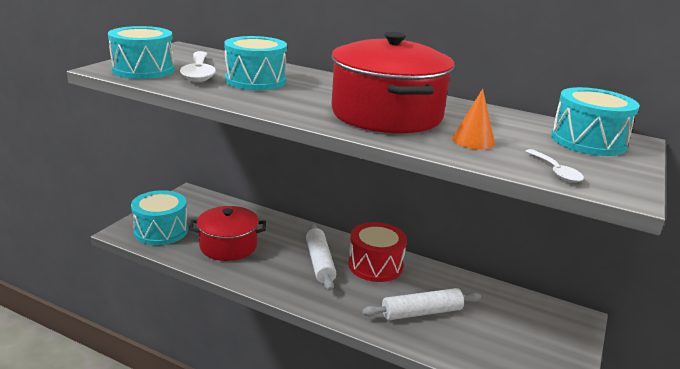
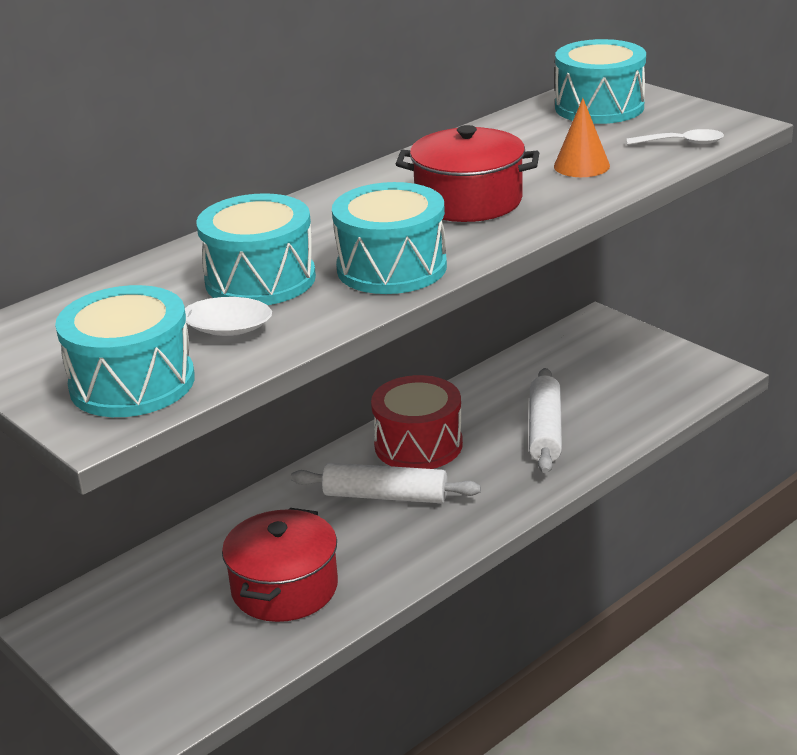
camera: 65 degrees left, 5 degrees up
turquoise drum [131,190,188,245] -> turquoise drum moved to [332,182,447,294]
red pot [331,32,455,133] -> red pot [396,125,539,222], size x0.64

